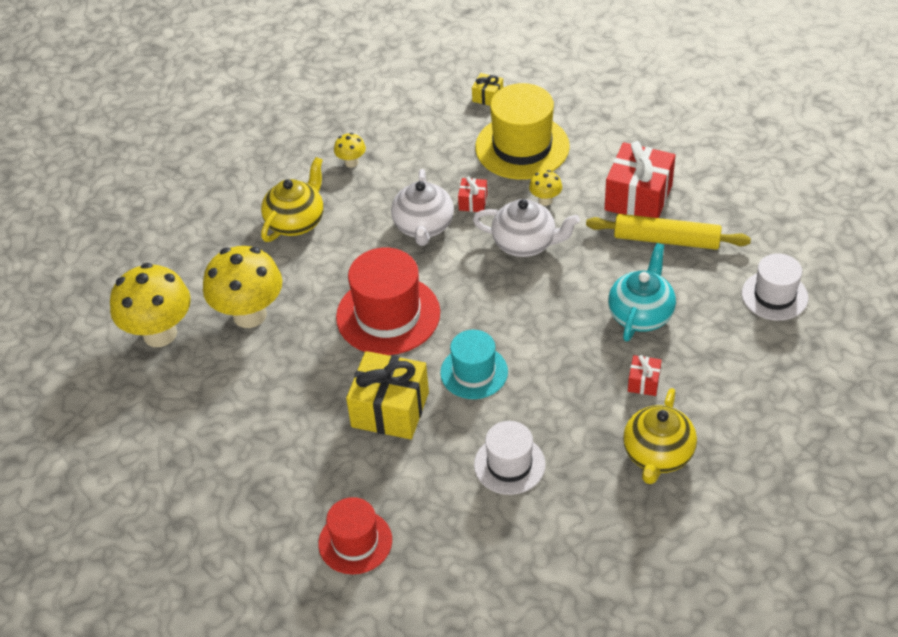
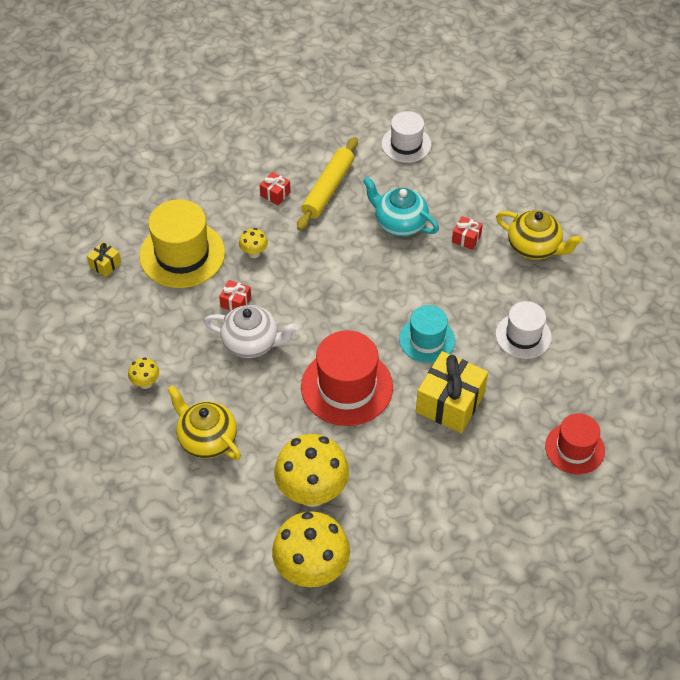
camera: 80 degrees left, 5 degrees up
white teapot [473,199,580,257] -> none
red gift [605,141,676,218] -> red gift [260,172,291,205], size x0.47

